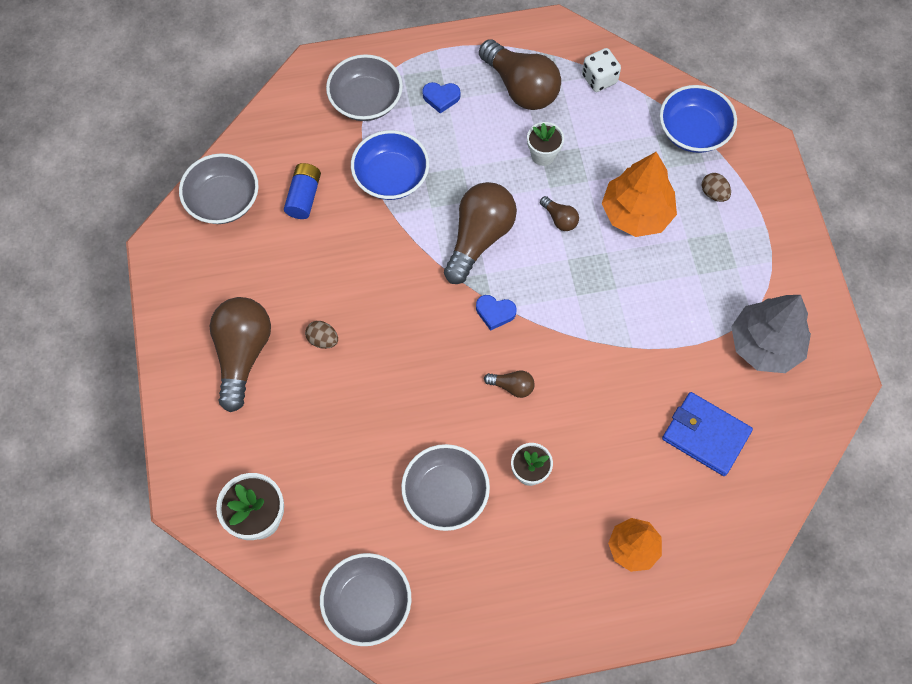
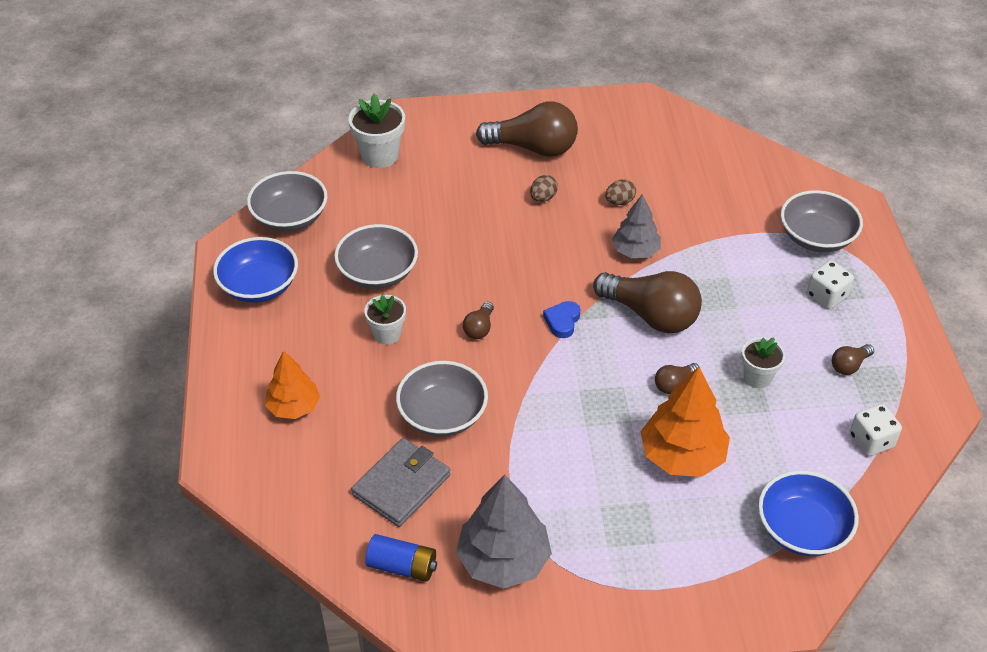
camera: 95 degrees right, 20 degrees down
grey bowl [179,153,259,224] -> grey bowl moved to [396,361,488,436]
blue battery [284,163,321,219] -> blue battery moved to [365,534,437,582]
blue bowl [351,130,429,200] -> blue bowl moved to [213,237,298,303]
blue heart [422,82,460,113] -> white dice [807,261,854,309]
brown light bulb [479,39,561,110] -> brown light bulb [832,344,874,375], size x0.45
blue wallet [662,392,753,476] -> grey wallet [351,438,451,527]
brown egg [702,173,731,202] -> brown egg moved to [605,179,636,205]
none -> grey tree [612,194,661,258]

